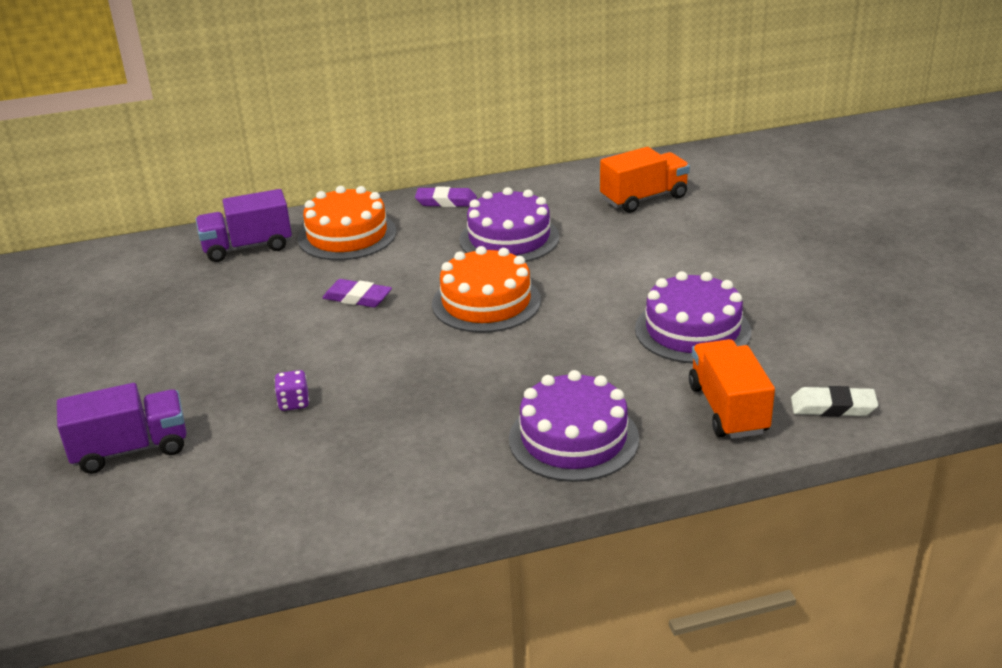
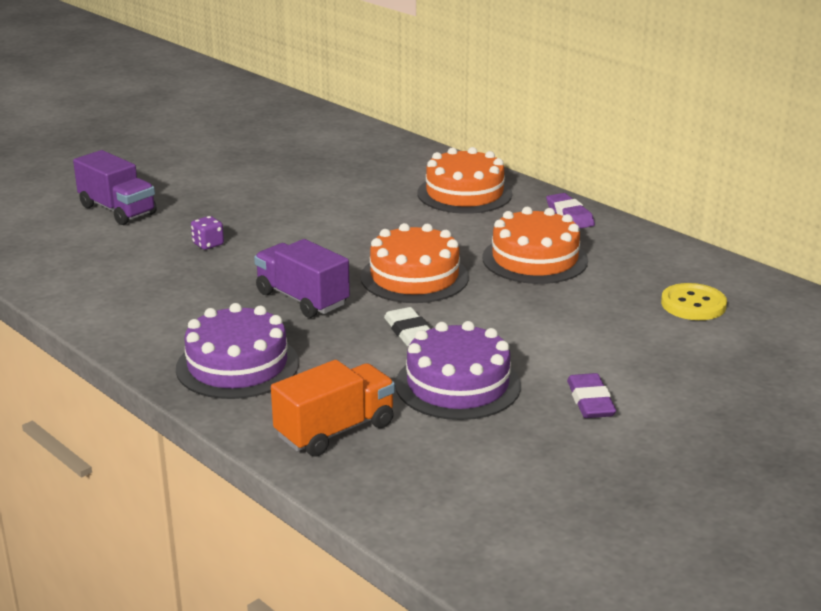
camera: 60 degrees right, 5 degrees down
purple truck [196,189,292,262] -> purple truck moved to [254,239,350,318]
purple eraser [323,279,392,308] -> purple eraser moved to [567,373,616,418]
purple cake [459,187,559,262] -> orange cake [482,207,588,284]
orange truck [600,147,690,213] -> yellow button [661,283,727,320]
white eraser [791,386,878,417] -> white eraser moved to [384,307,430,347]

